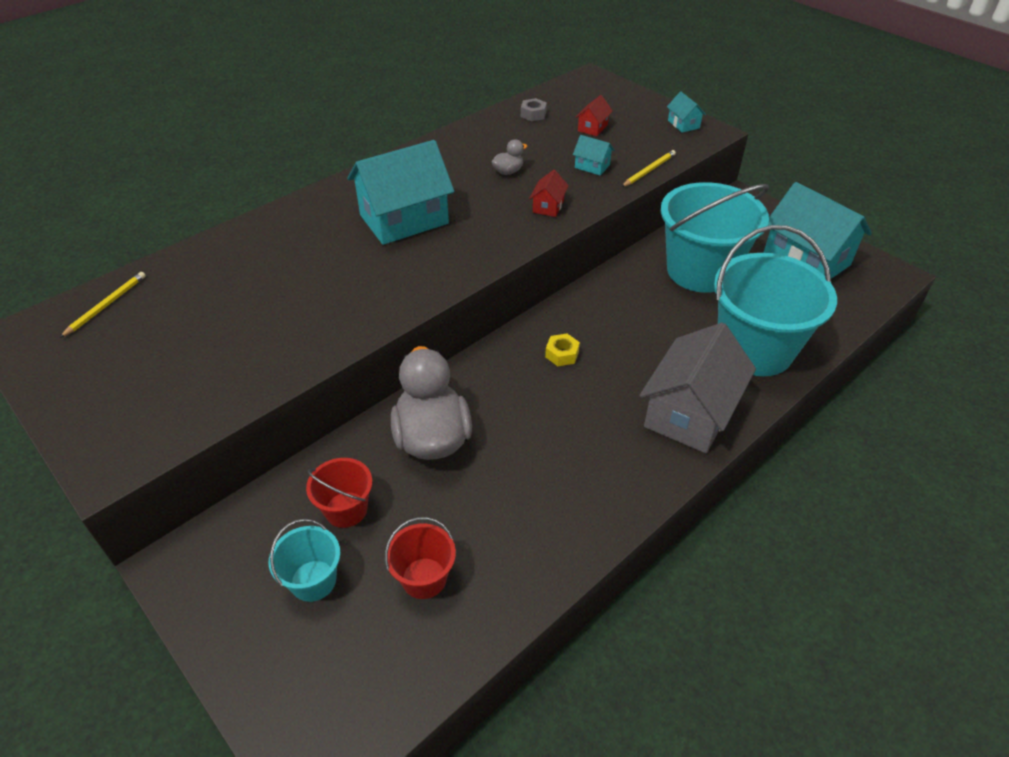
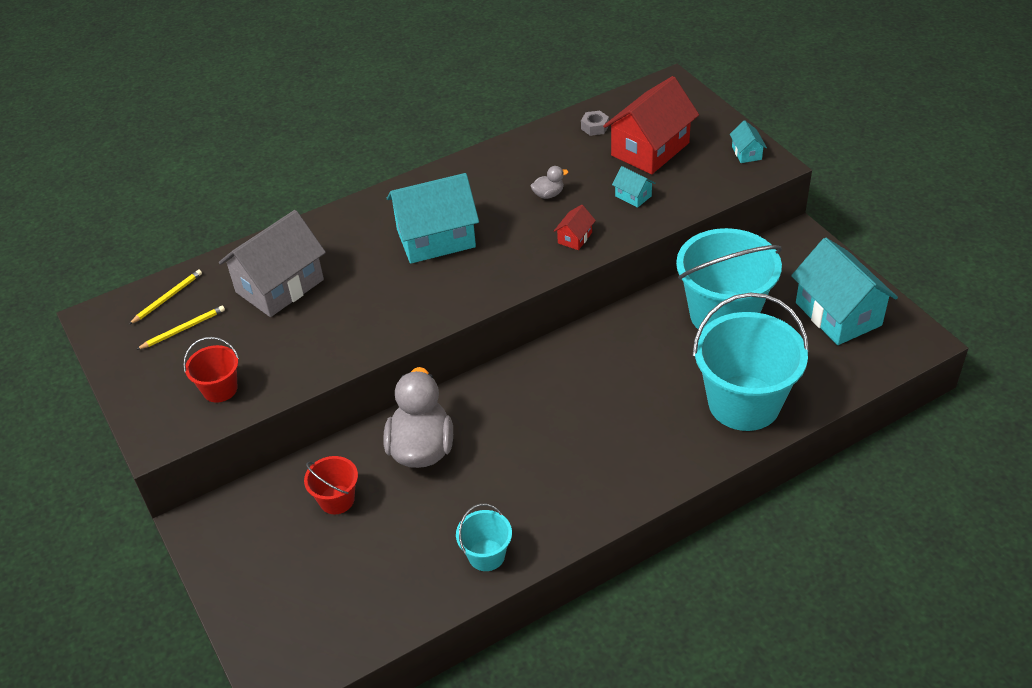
camera: 15 degrees right, 0 degrees up
turquoise bucket [269,519,340,602] -> turquoise bucket moved to [456,504,512,571]
red bucket [385,517,456,599] -> red bucket moved to [183,337,239,403]
yellow nut [545,334,580,366] -> none
red house [575,95,612,136] -> red house [603,76,699,174], size x2.31
yellow pencil [622,150,676,187] -> yellow pencil moved to [136,305,225,350]
grey house [639,323,756,453] -> grey house moved to [219,210,326,317]

